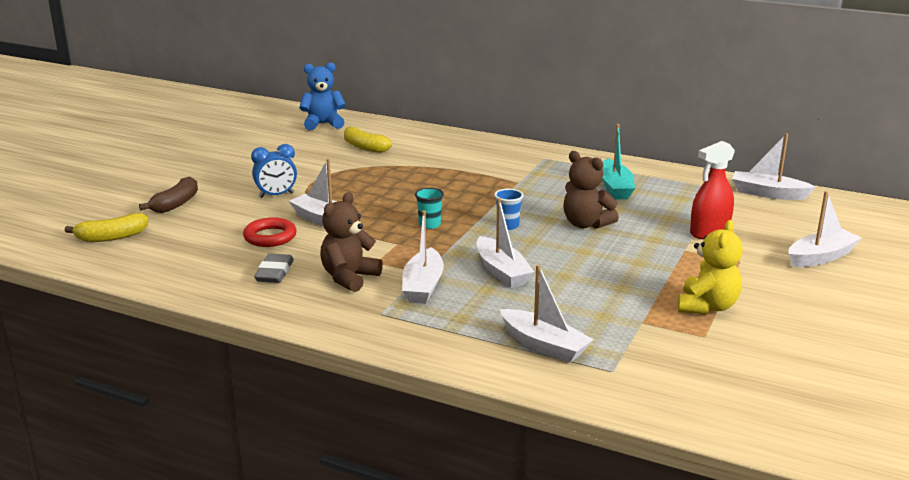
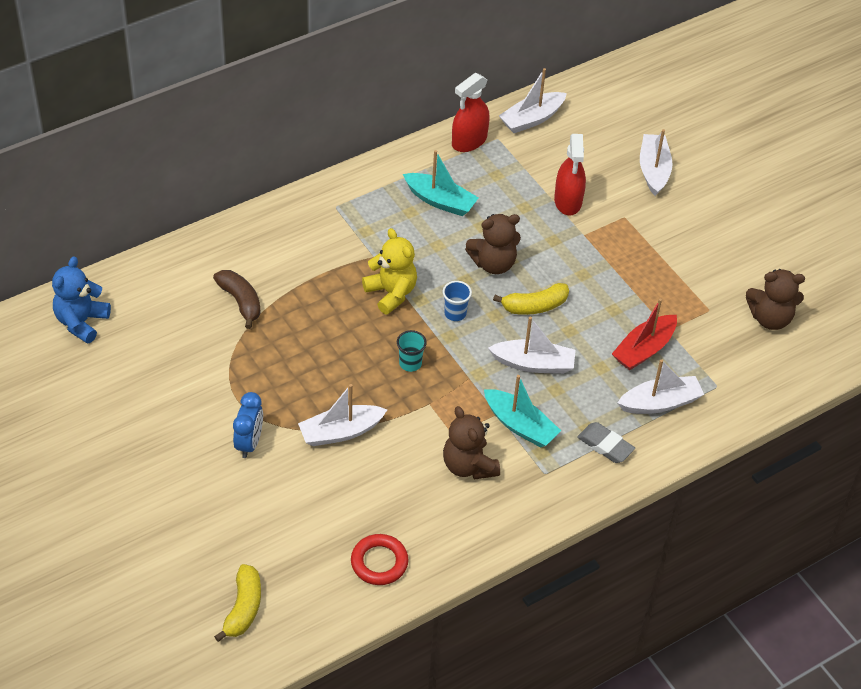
camera: 60 degrees left, 25 degrees up
brown banana [139,176,198,213] -> brown banana moved to [213,270,261,329]
red ring [243,217,297,247] -> red ring moved to [351,534,409,585]
grey eraser [254,254,294,283] -> grey eraser moved to [577,422,635,463]
yellow banana [344,126,392,153] -> yellow banana moved to [493,283,569,315]
white boat [402,210,444,304] -> turquoise boat [484,375,561,448]
yellow teddy bear [678,220,742,315] -> yellow teddy bear moved to [362,228,417,315]
none -> red spray bottle [452,73,490,152]
none -> red boat [612,298,677,370]
none -> brown teddy bear [746,269,805,330]

